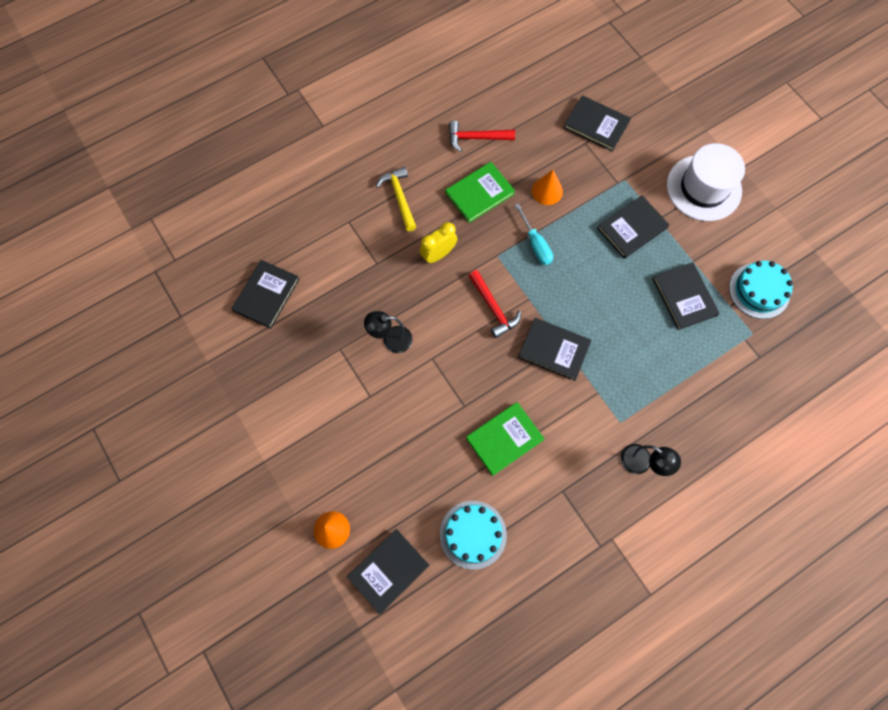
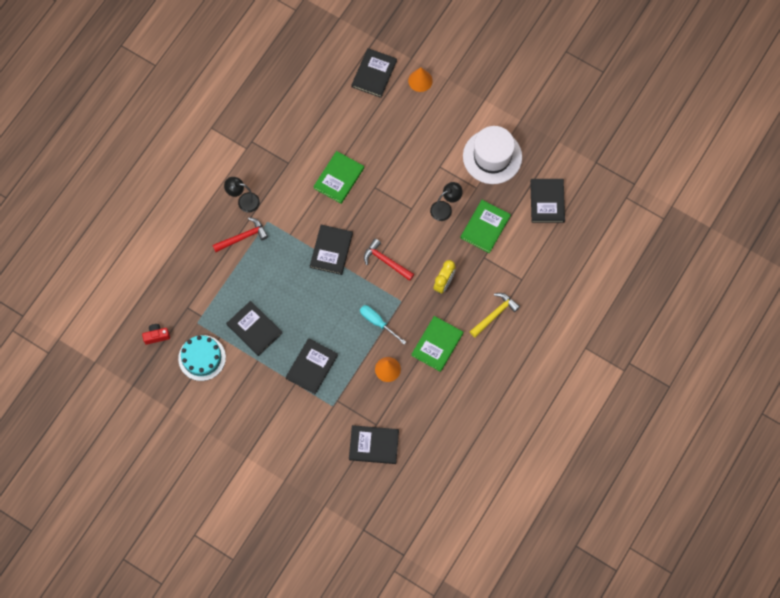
camera: 155 degrees right, 0 degrees up
yellow hammer [376,167,416,231] -> yellow hammer turned 90 degrees counterclockwise [470,293,520,338]
turquoise cake [440,501,507,570] -> none
red hammer [449,121,515,152] -> red hammer moved to [212,217,268,252]
black book [518,318,591,381] -> black book turned 75 degrees counterclockwise [310,225,353,275]
white hat [667,143,745,221] -> white hat moved to [463,126,522,184]
none -> red camera [142,324,170,345]
none -> green book [461,200,511,253]

